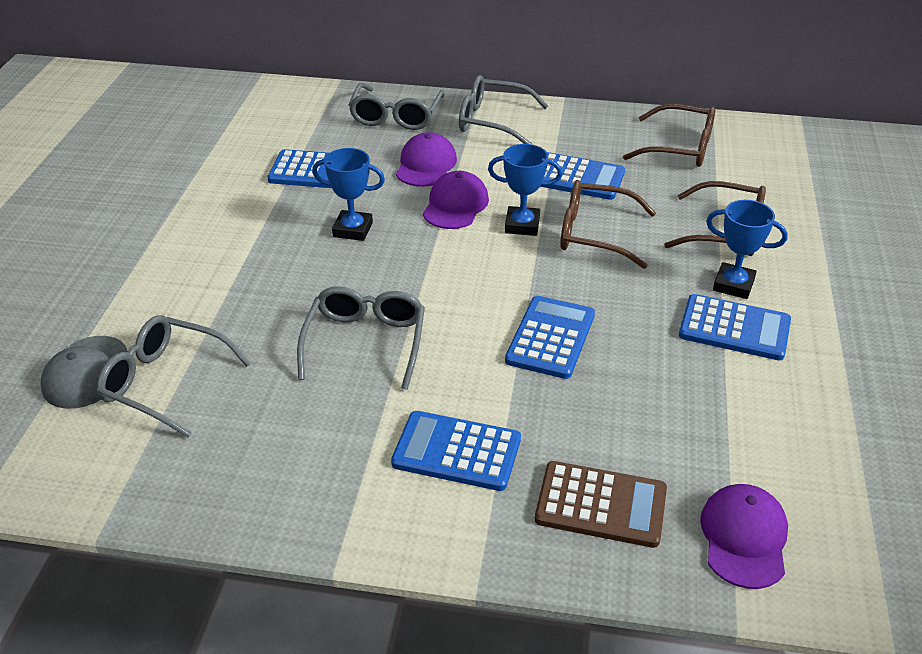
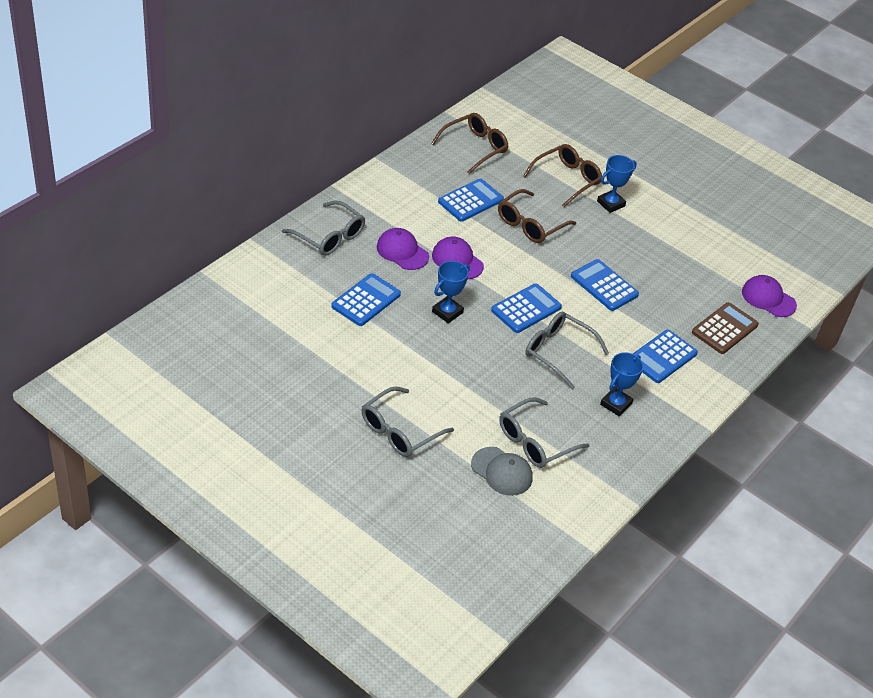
camera: 65 degrees left, 5 degrees up
grey glasses [459,75,548,144] -> grey glasses moved to [362,386,454,457]
blue trophy [488,144,562,236] -> blue trophy moved to [600,352,644,417]
blue calculator [679,294,791,361] -> blue calculator moved to [491,283,562,333]

